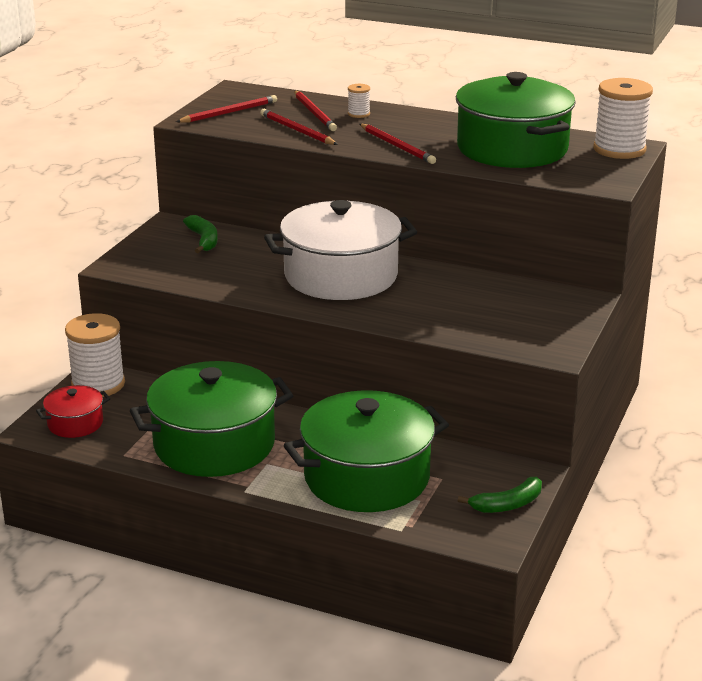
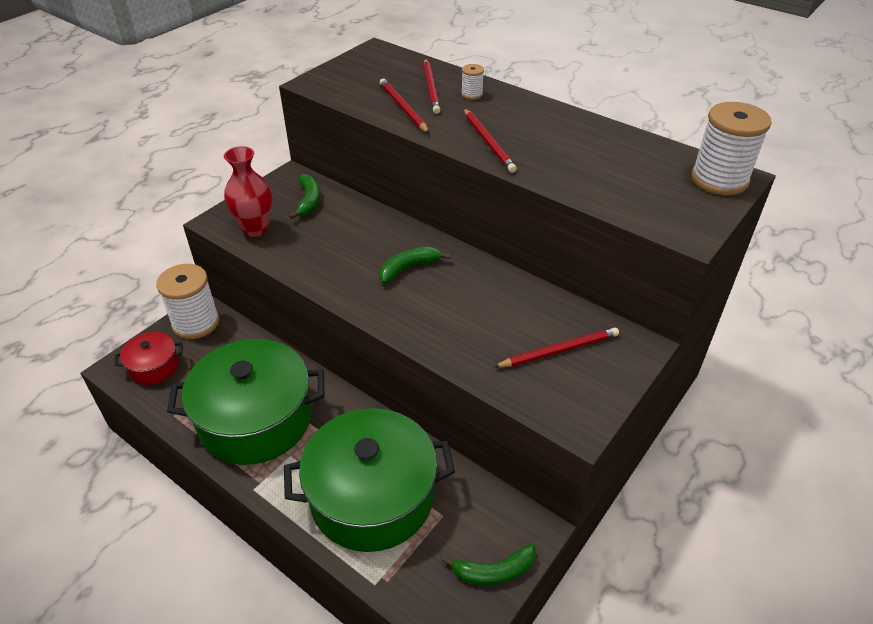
camera: 15 degrees right, 15 degrees up
red pencil [176,95,277,123] -> red pencil moved to [494,328,619,368]
white pot [264,200,417,300] -> green banana [379,247,451,284]
green pot [456,72,576,168] -> none
none -> red vase [224,146,272,237]

